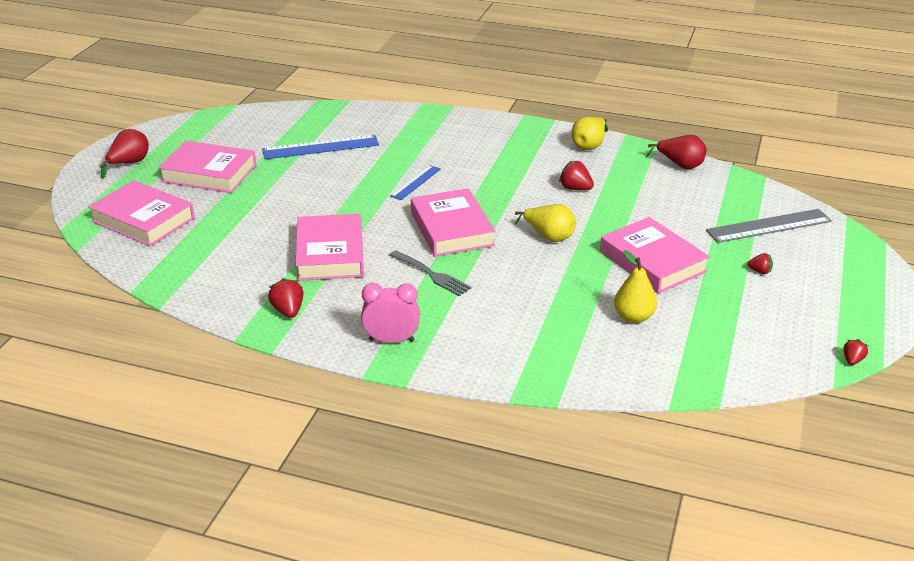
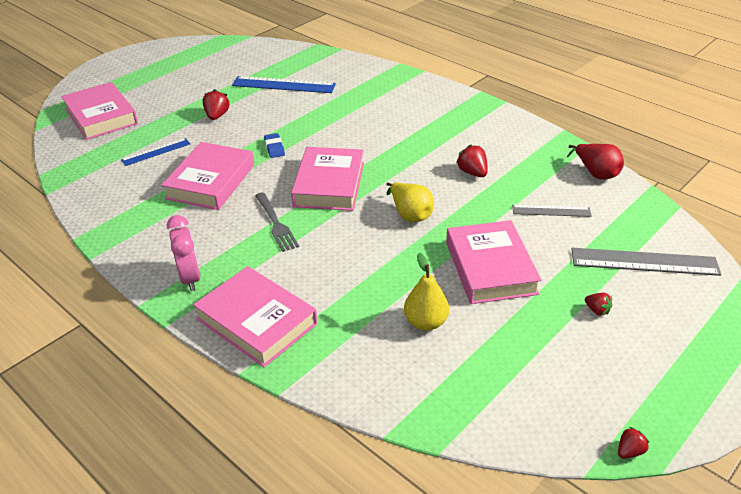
camera: 25 degrees right, 5 degrees up
red pear [100,129,149,179] -> none
pink book [158,141,257,193] -> pink book moved to [193,266,317,367]
red strawberry [268,278,303,318] -> red strawberry moved to [202,89,229,120]
pink clock [361,283,420,343] -> pink clock turned 45 degrees clockwise [167,215,200,291]
blue ruler [390,165,441,200] -> blue ruler moved to [121,138,191,166]
yellow pear [571,117,608,150] -> none
none -> blue eraser [264,133,285,158]
none -> grey ruler [512,205,592,217]

